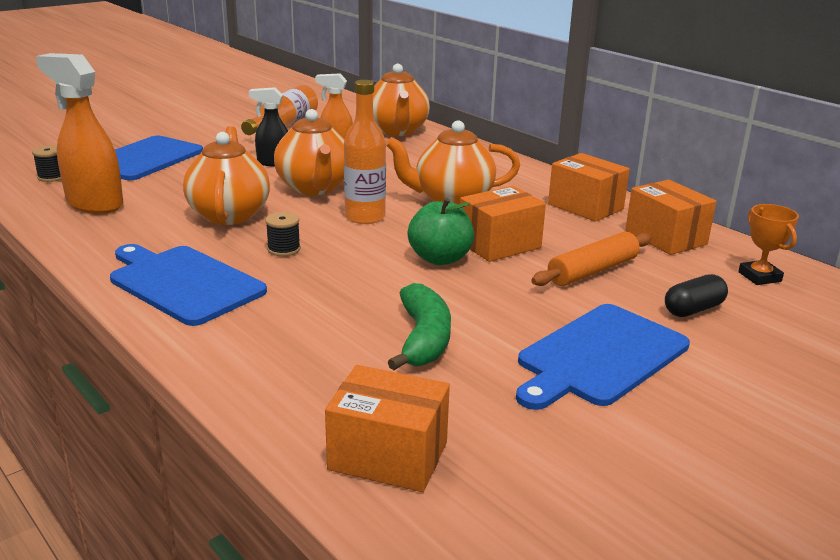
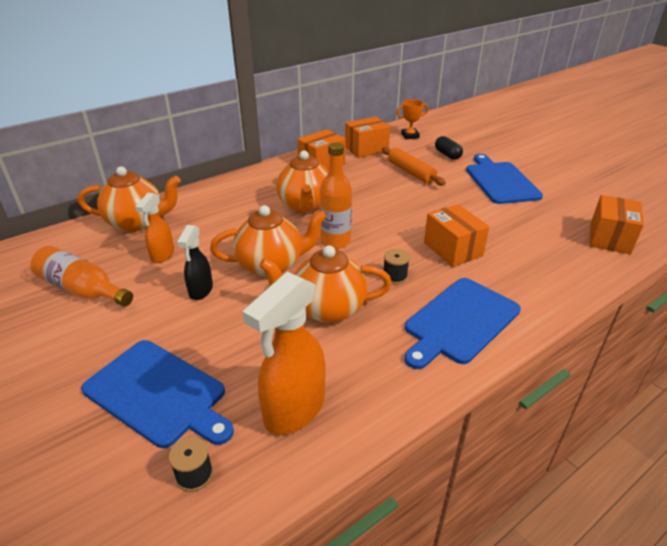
camera: 85 degrees left, 10 degrees up
green banana [388,283,451,370] -> none
green apple [407,198,474,265] -> none
orange box [460,186,546,262] -> orange box moved to [424,204,489,267]
blue cutting board [516,304,690,410] -> blue cutting board turned 150 degrees counterclockwise [466,154,543,204]

